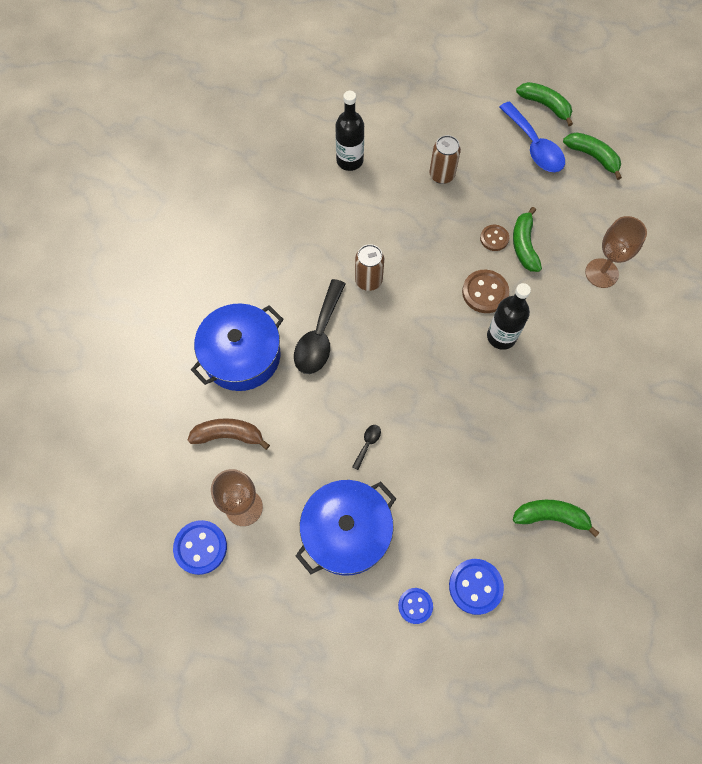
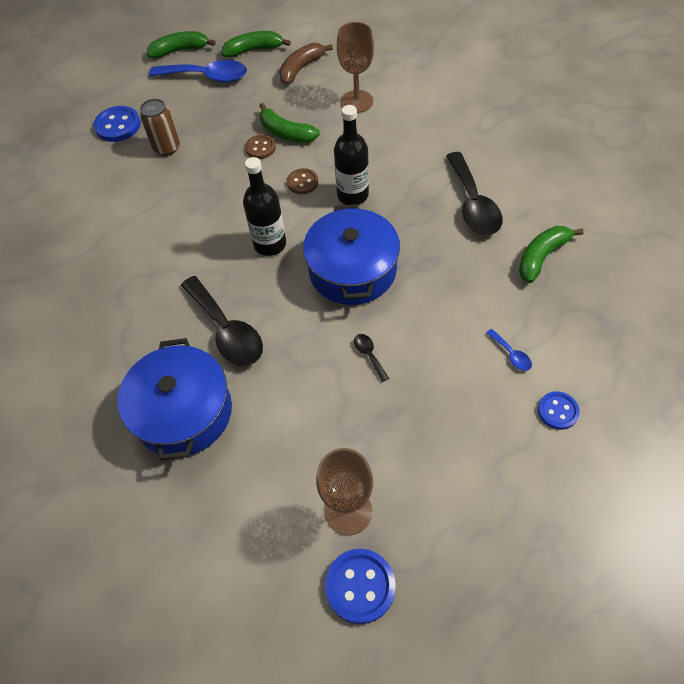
camera: 50 degrees left, 10 degrees down
brown banana [188,418,270,450] -> brown banana moved to [279,43,333,85]
blue pot [296,480,396,576] -> blue pot moved to [303,204,400,305]
black bottle [335,91,364,171] -> black bottle moved to [243,157,286,256]
brown can [355,244,384,291] -> none
blue button [449,559,504,615] -> blue button moved to [93,106,141,142]
brown button [462,270,509,313] -> brown button [287,168,319,194], size x0.64
none -> black spoon [446,152,503,235]
none -> blue spoon [486,329,532,371]

